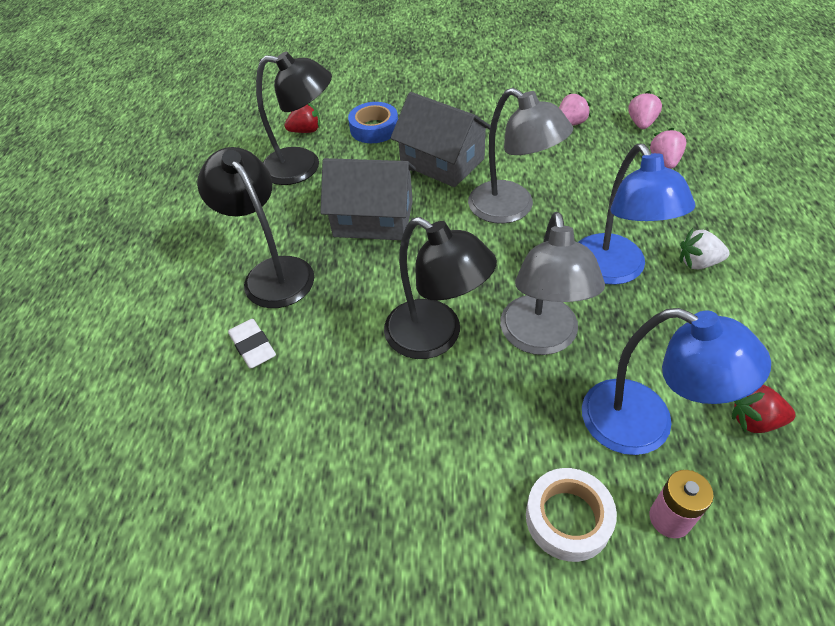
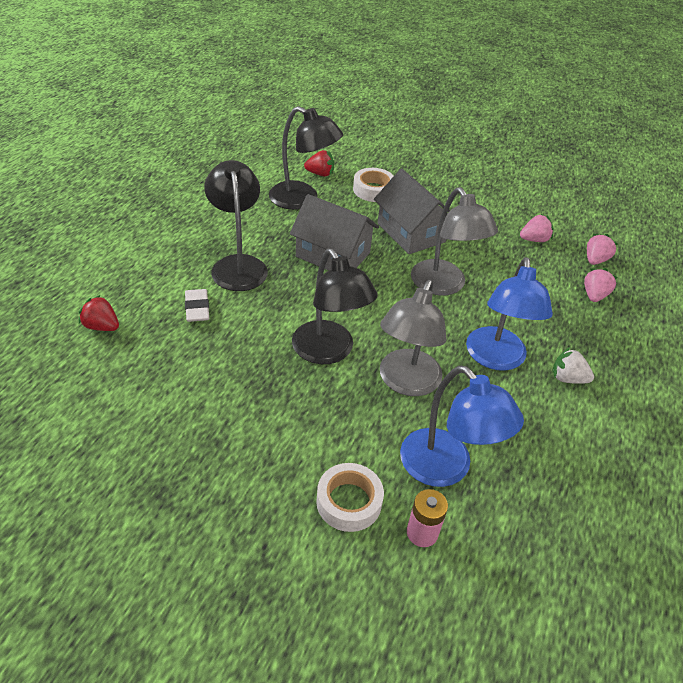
camera: 15 degrees right, 5 degrees down
blue tape [348,102,398,143] -> white tape [353,168,394,202]
red strawberry [732,385,796,433] -> red strawberry moved to [79,295,119,331]

